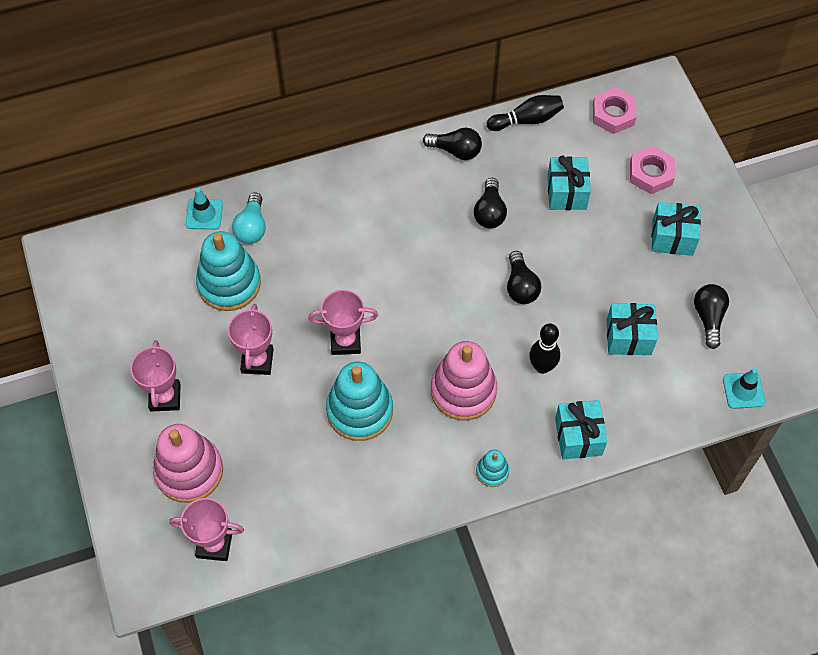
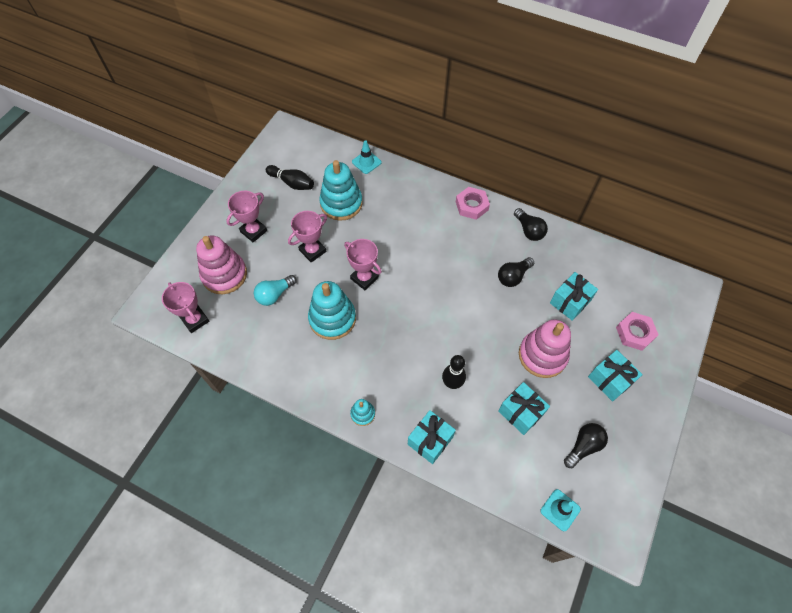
camera: 45 degrees right, 0 degrees up
turquoise light bulb [232,192,266,244] -> turquoise light bulb moved to [254,275,297,306]
pink stacking toy [431,341,497,421] -> pink stacking toy moved to [519,319,571,378]
black bowling pin [487,95,564,131] -> black bowling pin moved to [266,165,314,190]
black light bulb [507,251,541,304] -> none
pink nut [593,88,636,134] -> pink nut moved to [456,187,490,220]

